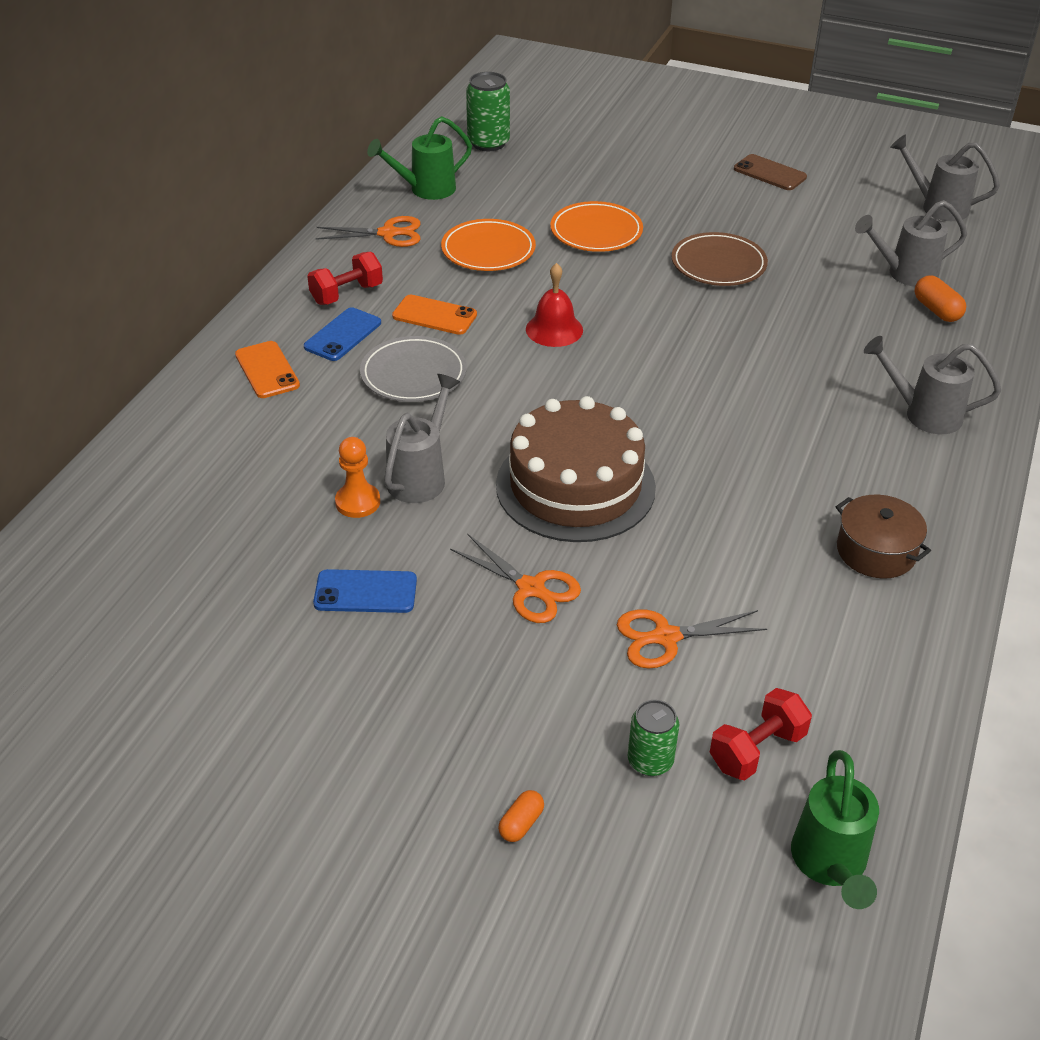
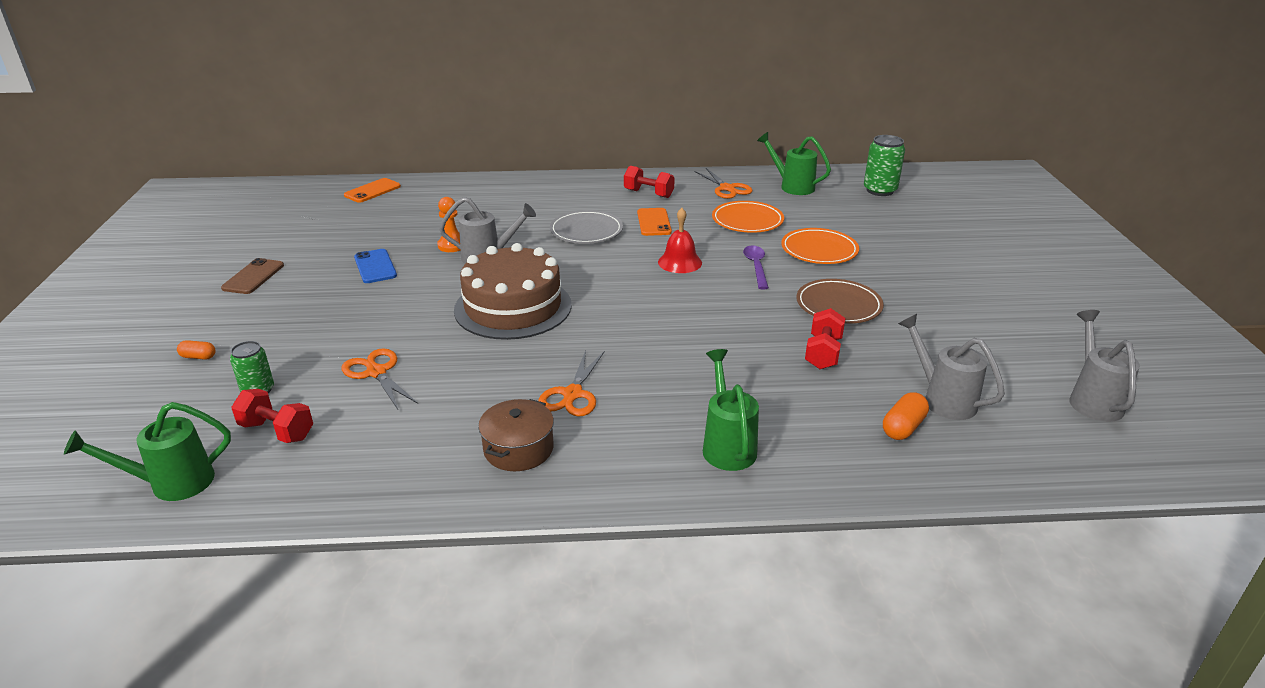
camera: 65 degrees right, 10 degrees down
orange phone [235,341,300,398] -> orange phone moved to [344,178,401,203]
blue phone [304,307,381,361] -> none
orange scissors [450,534,581,623] -> orange scissors moved to [538,350,604,417]
brown phone [734,154,807,190] -> brown phone moved to [221,258,284,294]
grey watering can [864,336,1001,434] -> green watering can [703,349,759,471]
none -> purple spoon [743,245,769,289]
none -> red dumbbell [805,308,845,369]

